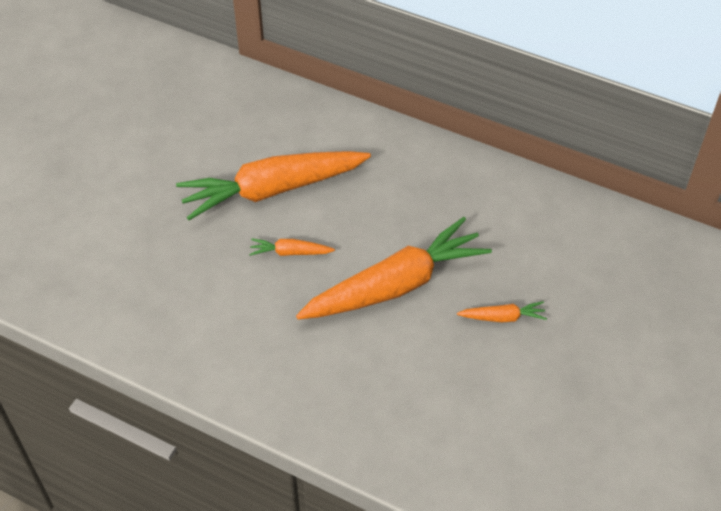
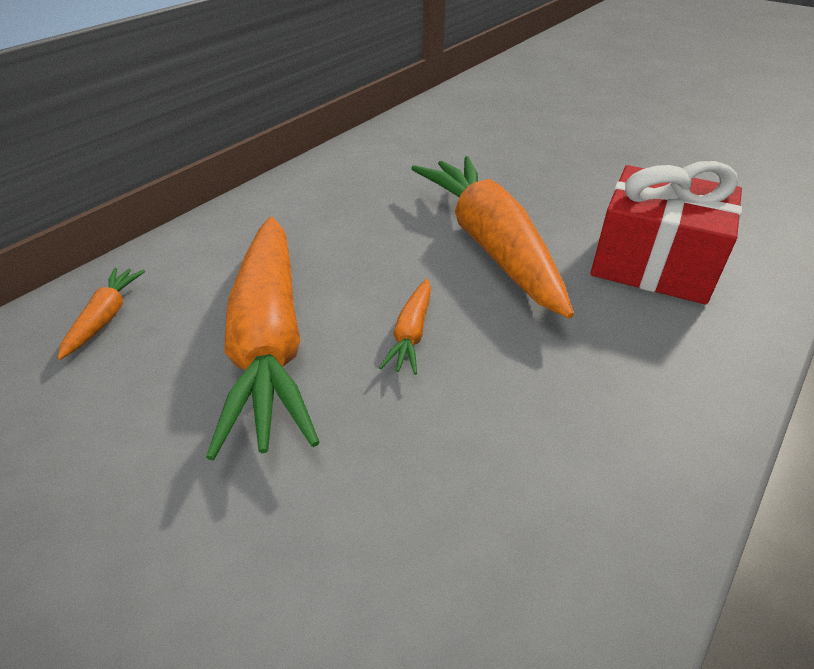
camera: 80 degrees left, 10 degrees down
orange carrot [457,301,547,322] -> orange carrot moved to [58,268,145,360]
none -> red gift [591,161,742,304]

